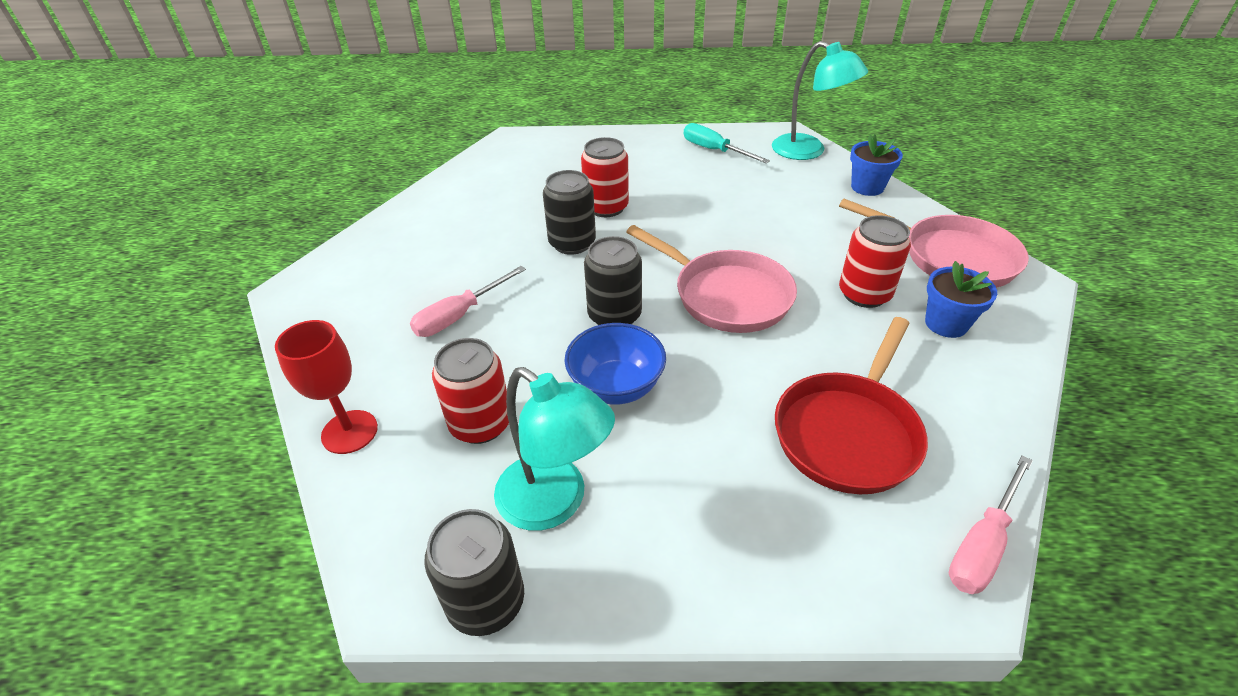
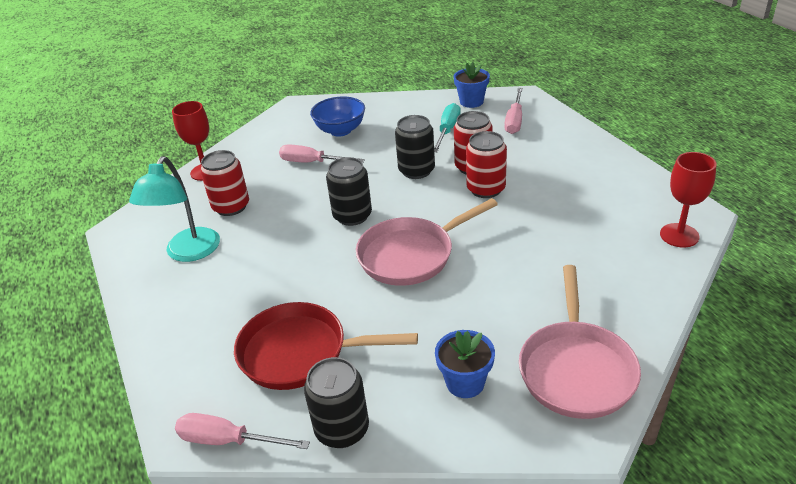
camera: 65 degrees right, 5 degrees down
black can [424,509,524,636] -> black can moved to [304,357,369,448]
blue bowl [565,323,666,404] -> blue bowl moved to [310,97,365,137]
pink pan [626,225,797,333] -> pink pan turned 45 degrees clockwise [356,198,498,286]
turquoise screwdriver [684,123,770,163] -> turquoise screwdriver moved to [434,103,461,152]
turquoise lamp [772,41,868,160] -> red goblet [660,152,716,248]
red can [839,215,911,308] -> red can moved to [466,131,507,198]
blue flower pot [850,134,903,196] -> blue flower pot moved to [453,62,490,108]
none -> pink screwdriver [504,88,523,134]

